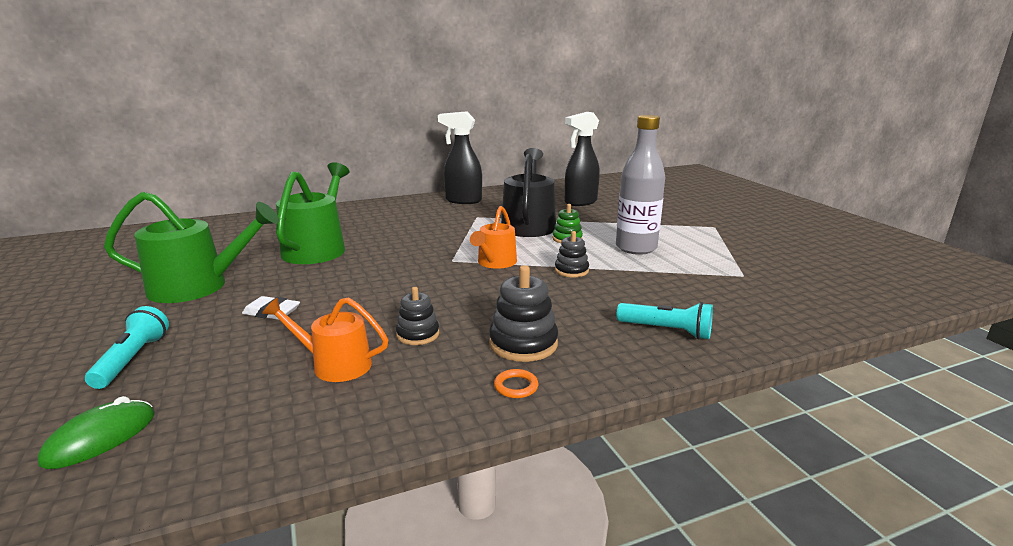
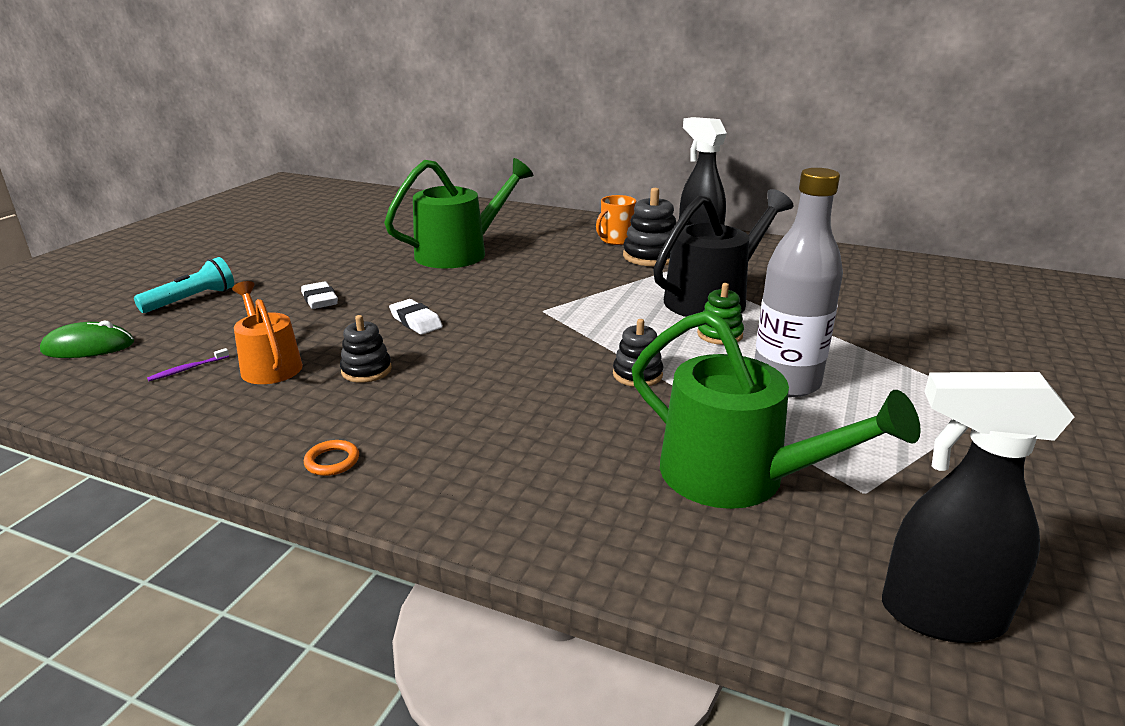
camera: 45 degrees right, 5 degrees up
green watering can [104,192,279,303] -> green watering can moved to [632,310,921,509]
orange watering can [470,206,517,269] -> none
black stacking toy [489,265,558,362] -> black stacking toy moved to [623,188,676,266]
black spray bottle [565,112,600,206] -> black spray bottle moved to [882,372,1074,643]
turquoise flashlight [617,302,713,340] -> none
none -> purple toothbrush [147,348,229,381]
none -> white eraser [389,299,443,335]
none -> orange mug [596,195,636,245]

